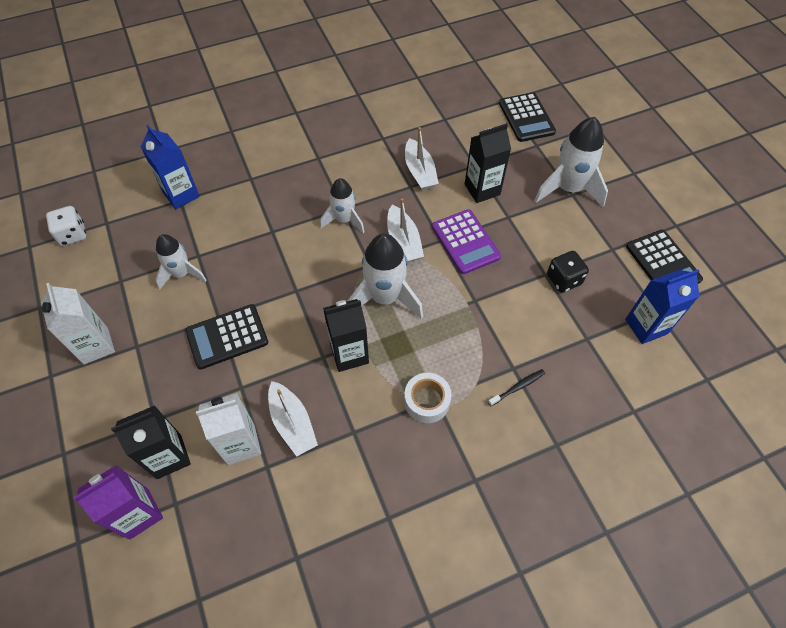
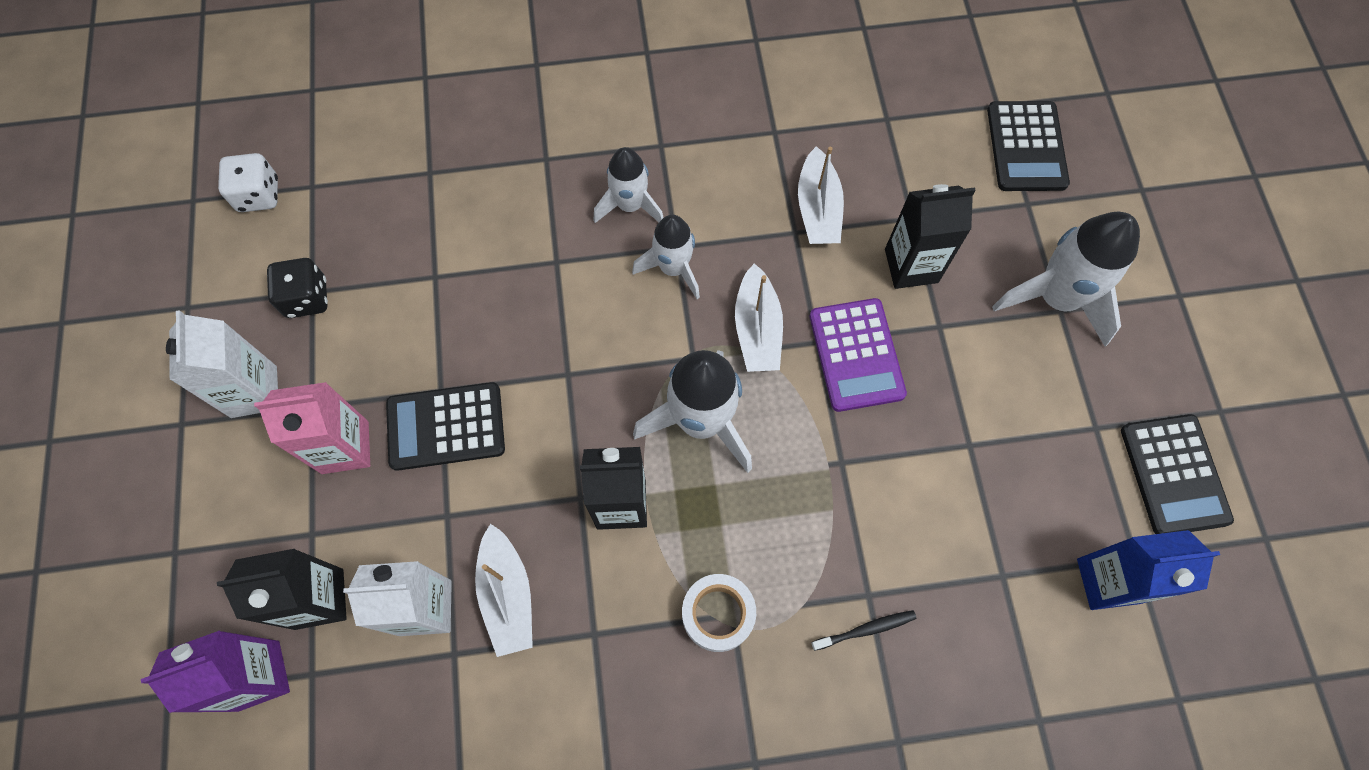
camera: 15 degrees right, 10 degrees up
blue carton [141,125,200,209] -> none
white rocket [155,234,206,290] -> white rocket moved to [593,147,664,223]
black dice [547,251,589,293] -> black dice moved to [267,258,328,318]
none -> pink carton [254,382,370,474]

